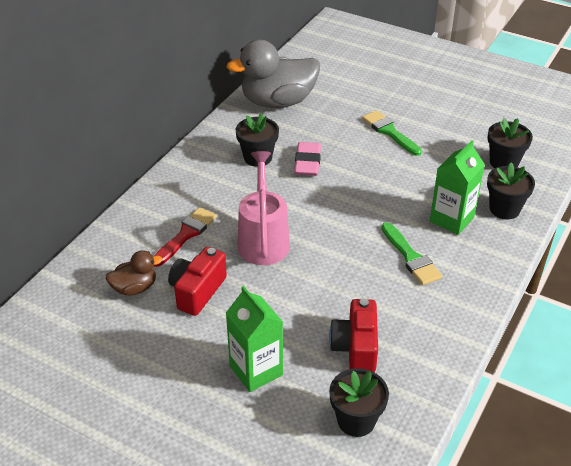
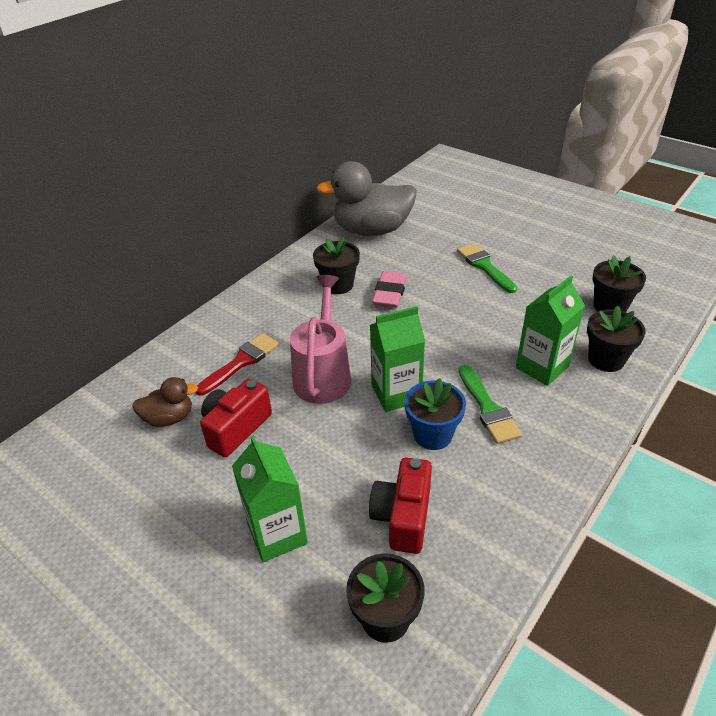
camera: 10 degrees right, 0 degrees up
none -> green carton [370,306,425,412]
none -> blue flower pot [405,378,466,450]

